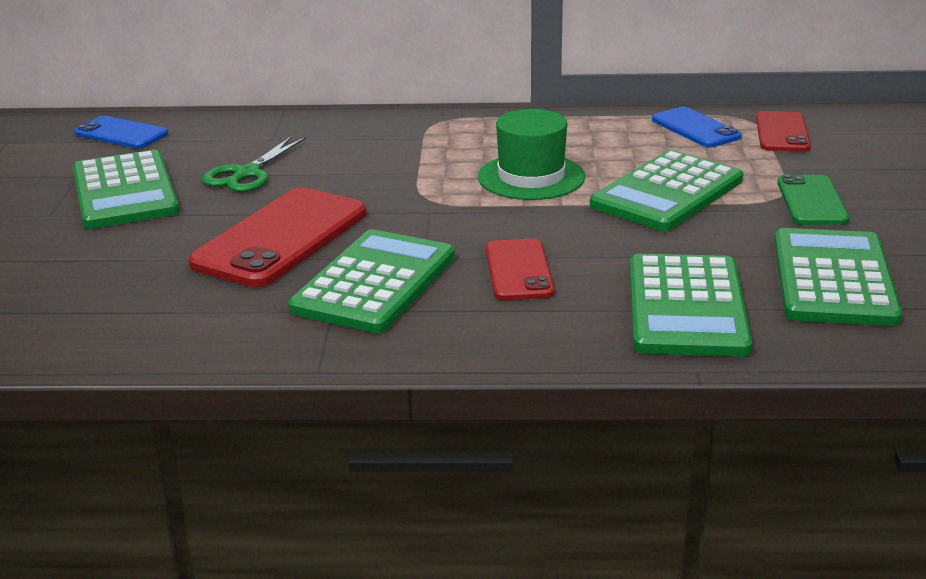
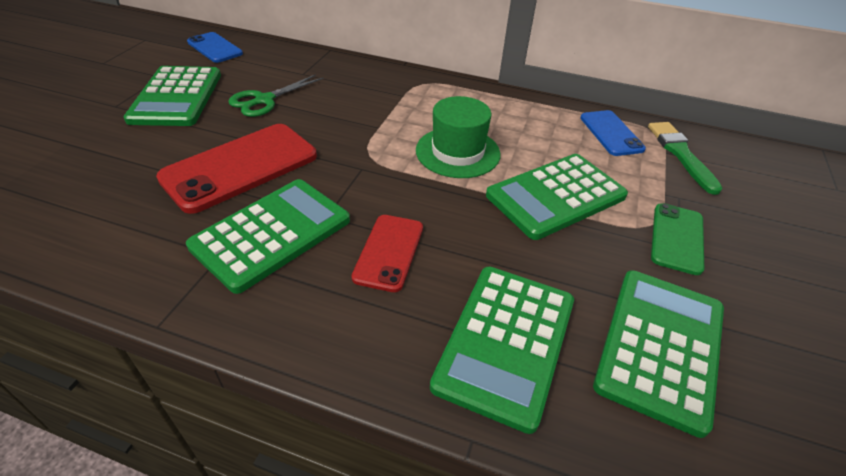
camera: 15 degrees right, 15 degrees up
red phone [756,111,811,152] -> green brush [648,122,722,195]

